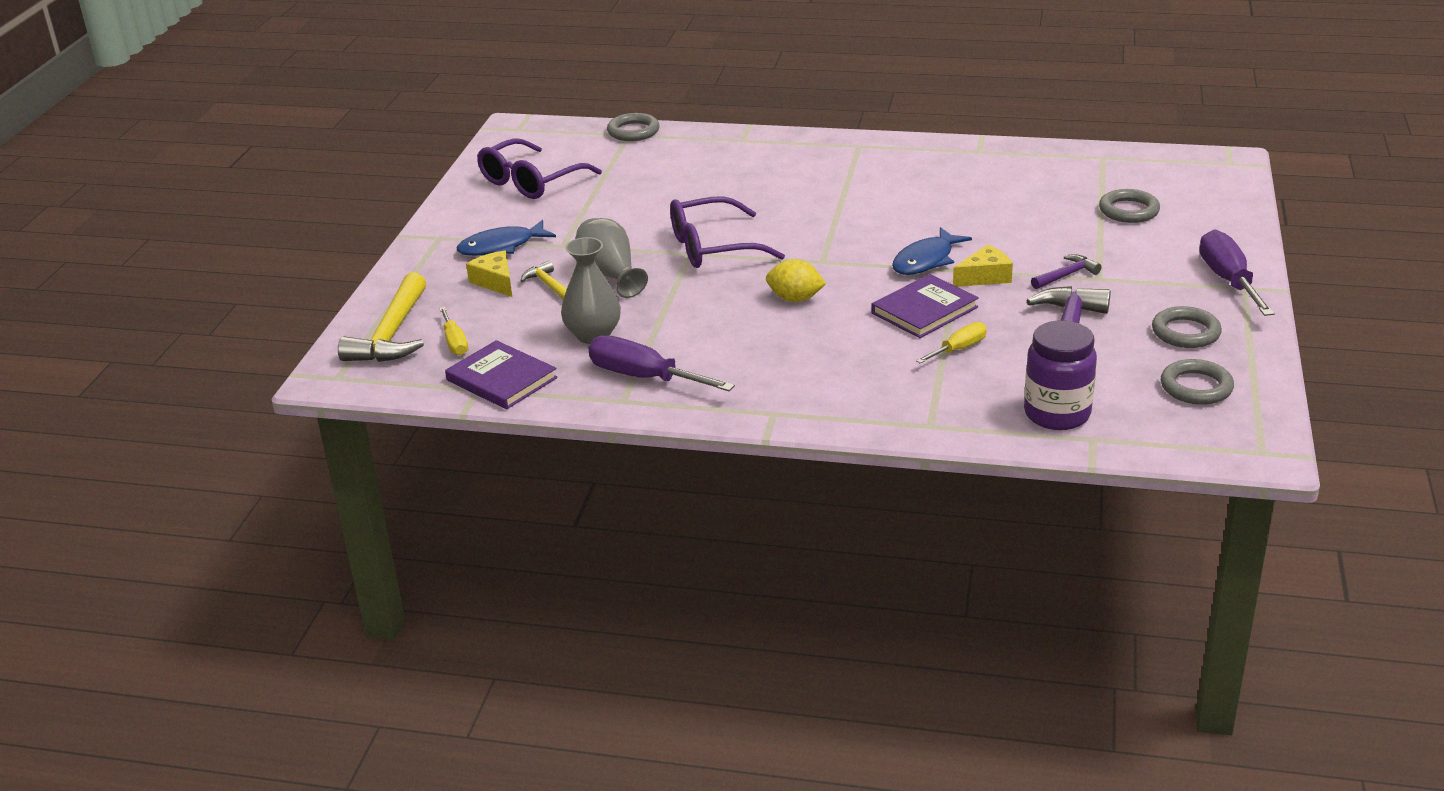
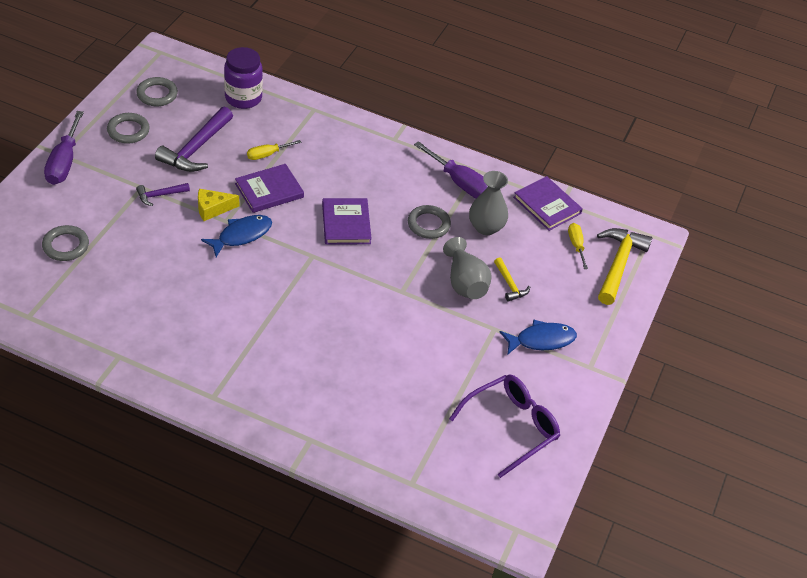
camera: 175 degrees left, 15 degrees up
yellow cheese [466,250,512,297] -> none
grey ring [607,113,659,141] -> grey ring moved to [408,205,451,239]
purple glasses [670,196,785,268] -> none
yellow lemon [766,259,826,302] -> purple book [322,198,372,245]

